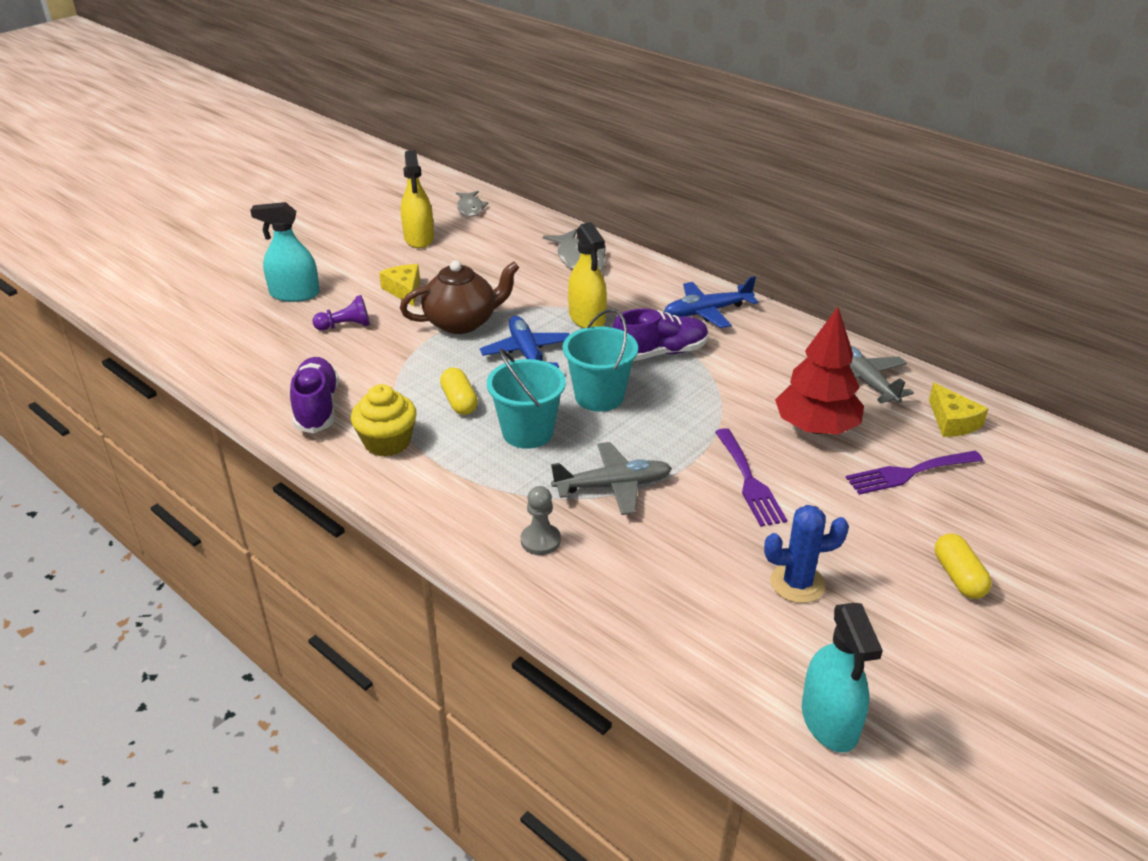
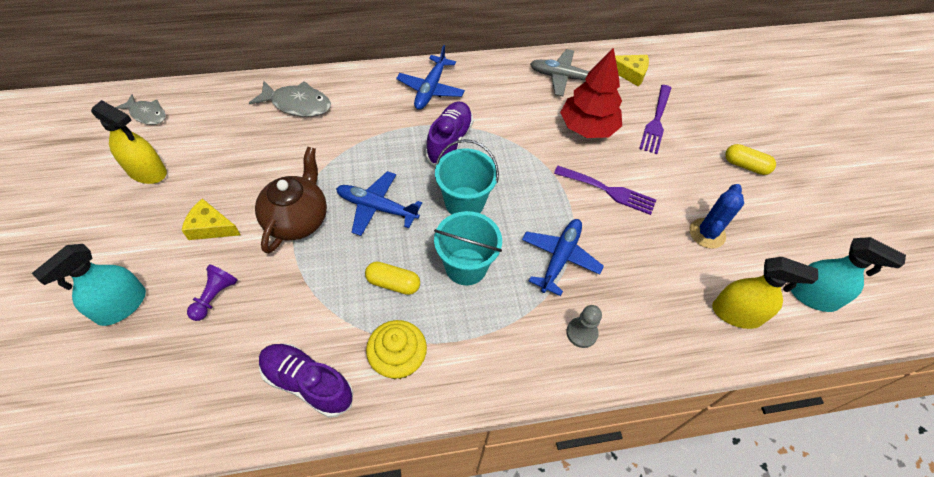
camera: 55 degrees left, 20 degrees up
grey plane [551,442,672,515] -> blue plane [522,219,604,296]
yellow spray bottle [568,222,607,328] -> yellow spray bottle moved to [712,257,818,329]

